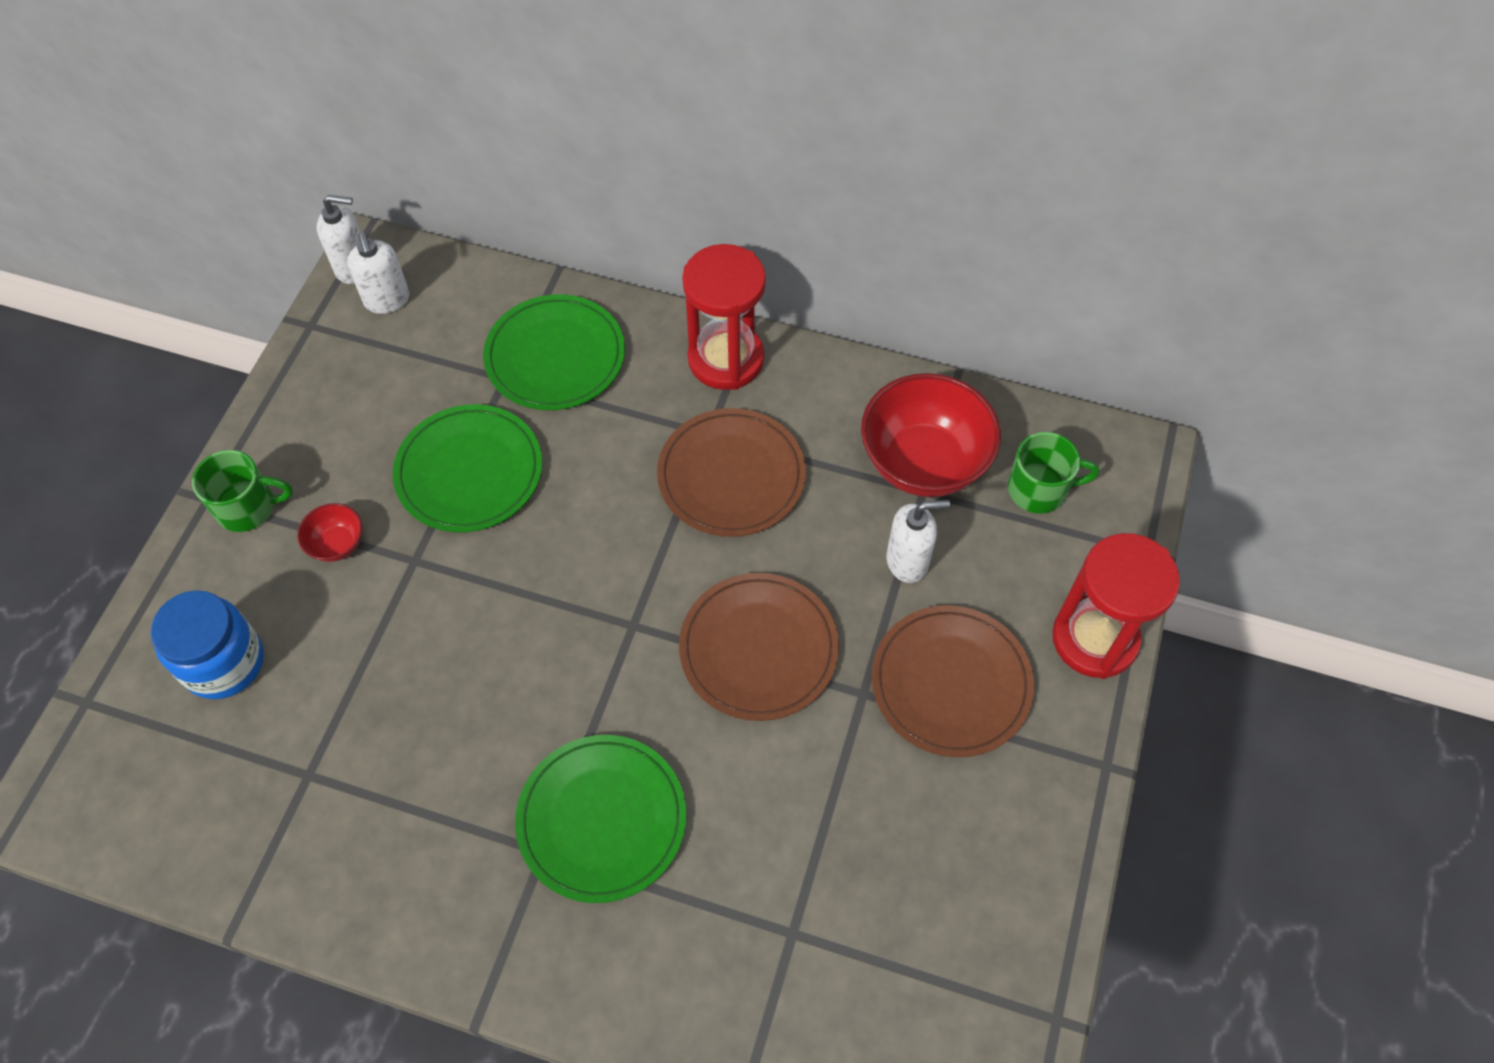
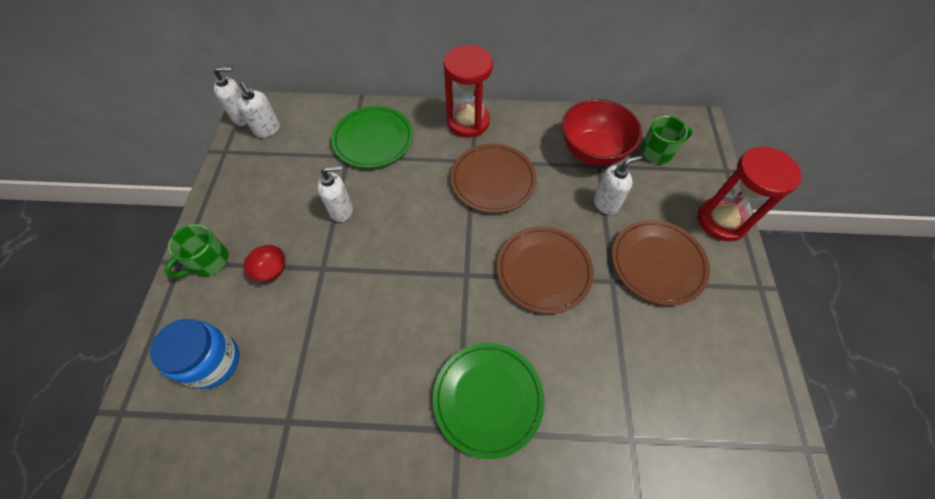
camera: 15 degrees left, 0 degrees up
green mug [192,450,293,532] -> green mug turned 150 degrees clockwise [164,224,228,278]
green plate [393,404,542,532] -> white soap dispenser [317,165,353,222]

